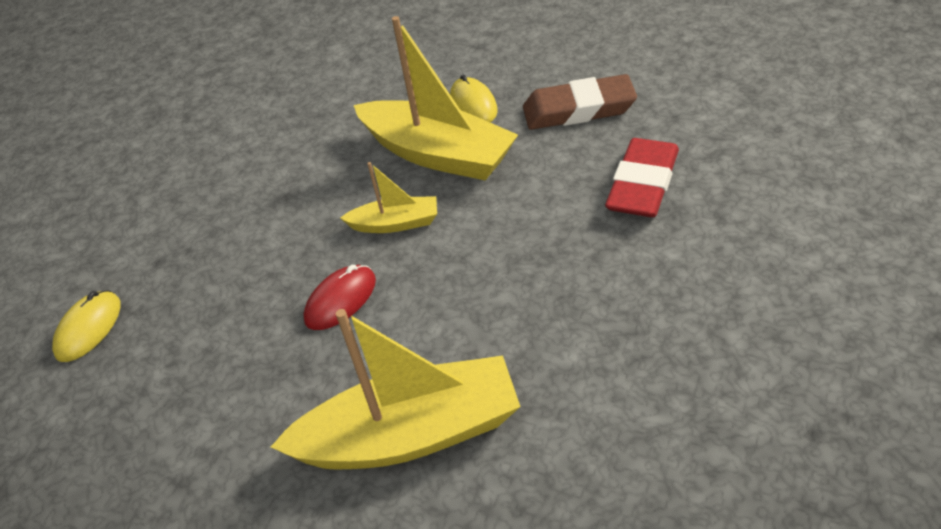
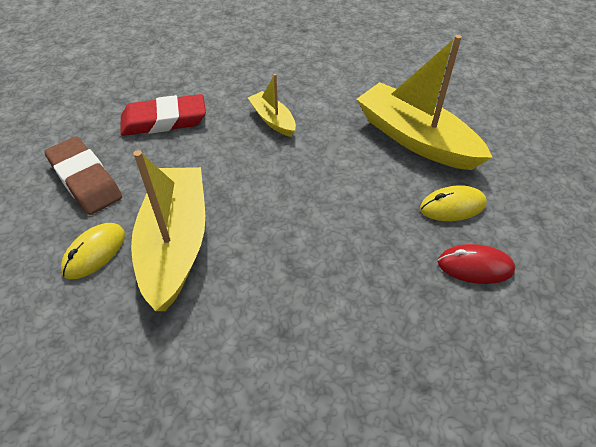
camera: 130 degrees left, 5 degrees up
yellow mouse [52,290,121,362] -> yellow mouse moved to [420,185,487,221]
red mouse [304,265,376,330] -> red mouse moved to [438,244,515,284]
yellow boat [340,162,437,233] -> yellow boat moved to [248,74,296,137]

